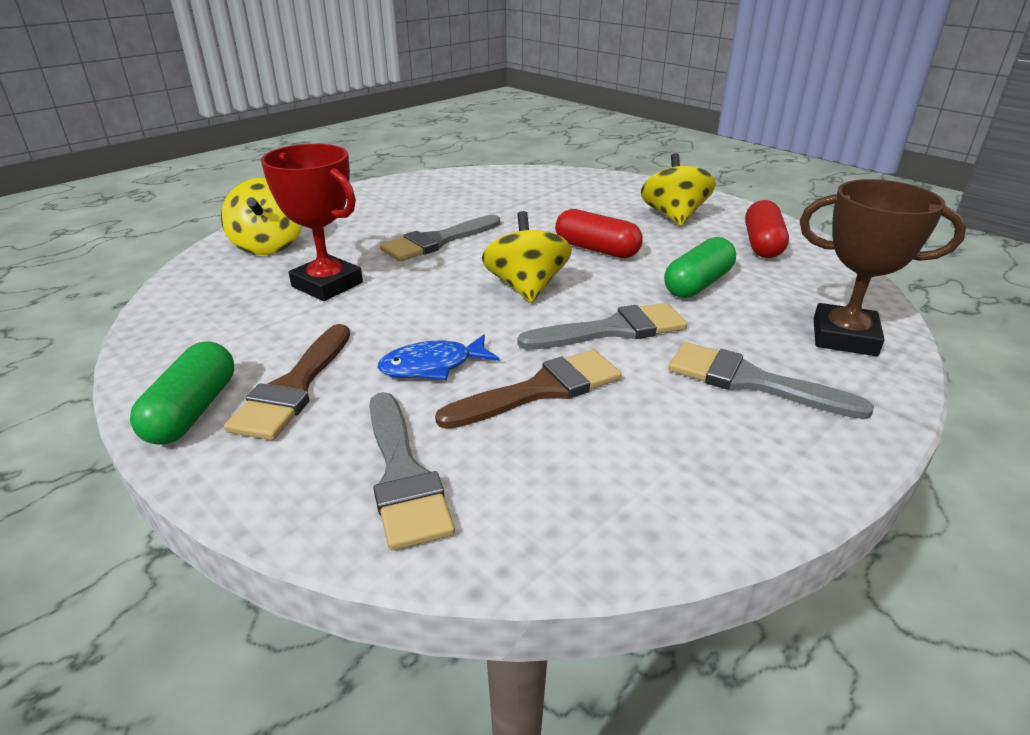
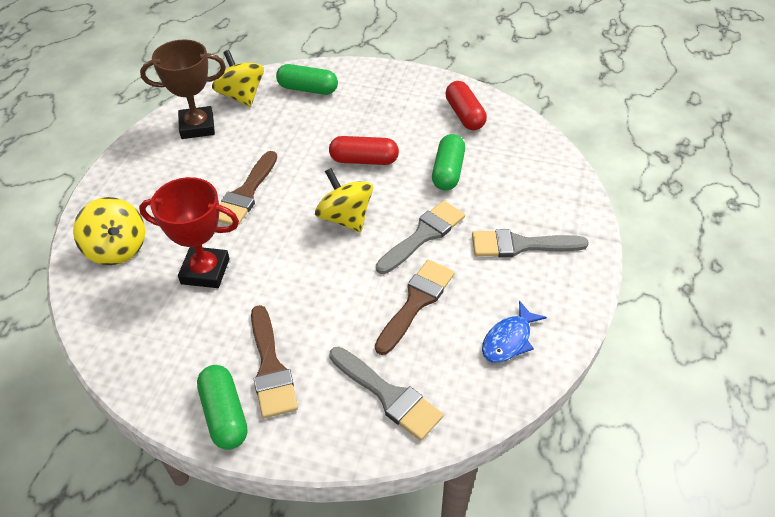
camera: 30 degrees left, 15 degrees up
blue fish [378,335,500,380] -> blue fish moved to [482,301,547,363]
grey brush [380,215,500,261] -> brown brush [218,151,277,227]
yellow spinning top [641,153,716,226] -> yellow spinning top moved to [212,50,264,107]
brown trophy [800,179,966,356] -> brown trophy moved to [140,39,226,139]
none -> green capsule [276,64,338,95]

